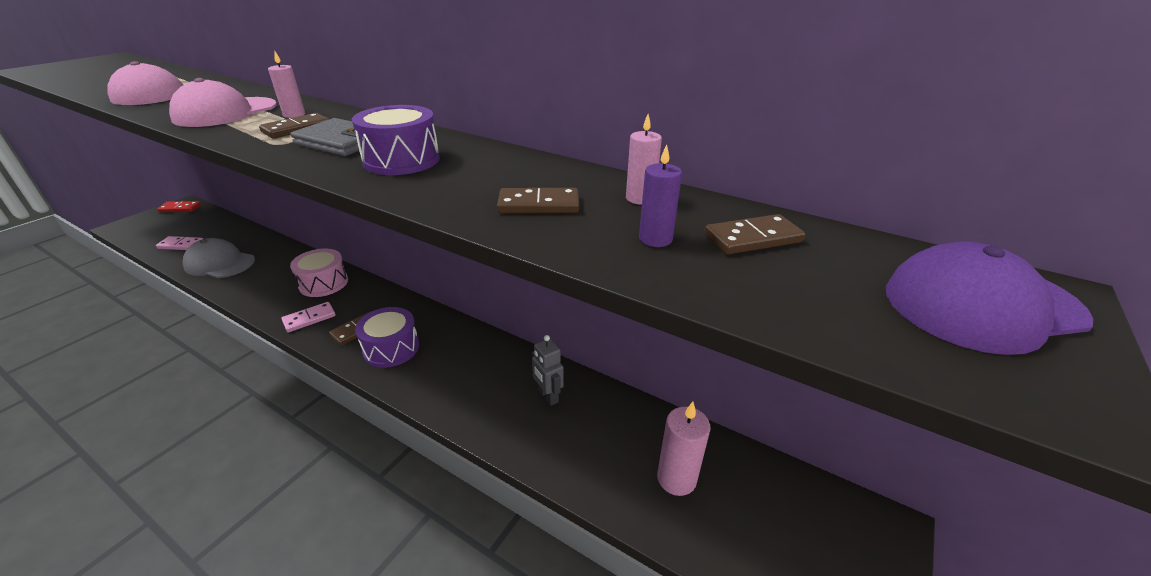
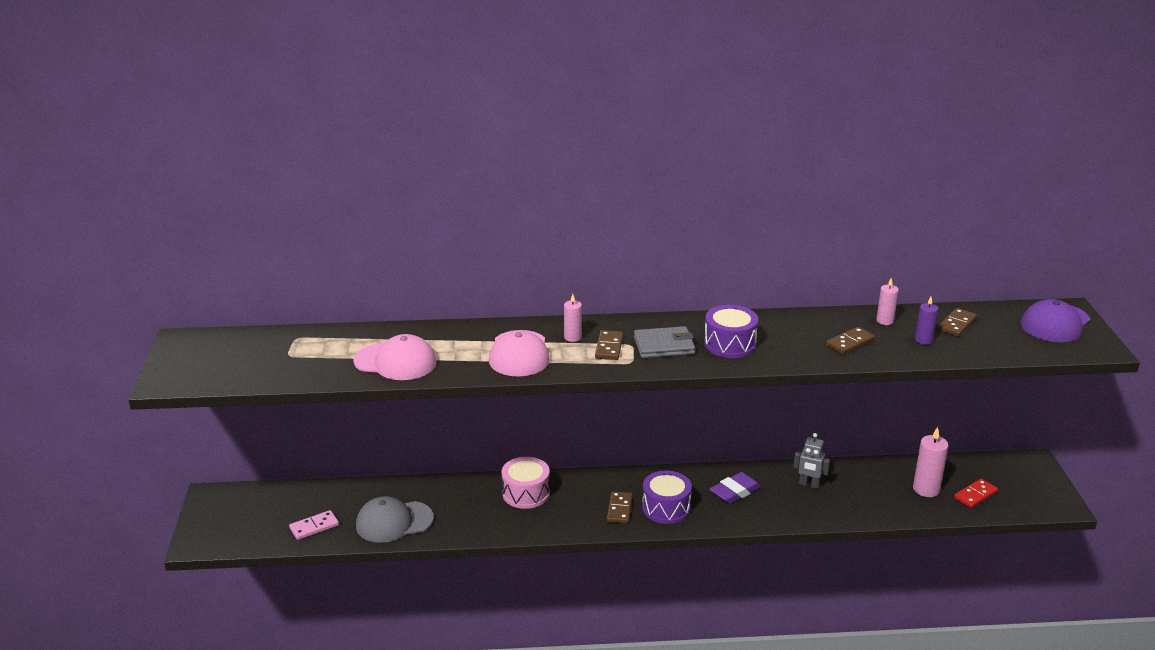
camera: 35 degrees left, 5 degrees down
red domino [157,201,201,212] -> red domino moved to [954,479,998,508]
pink domino [281,302,336,332] -> none
none -> purple eraser [710,472,761,504]

